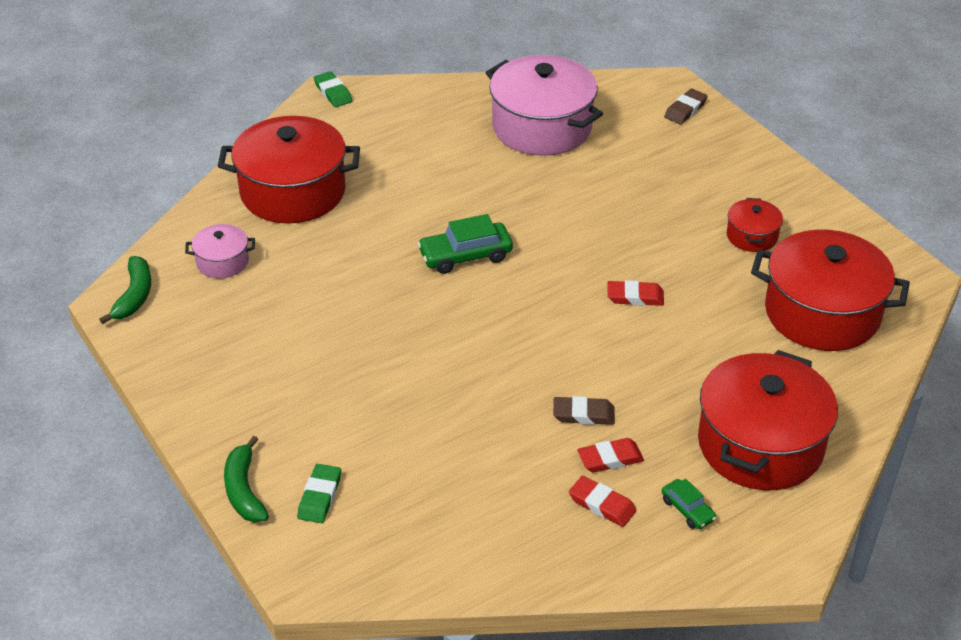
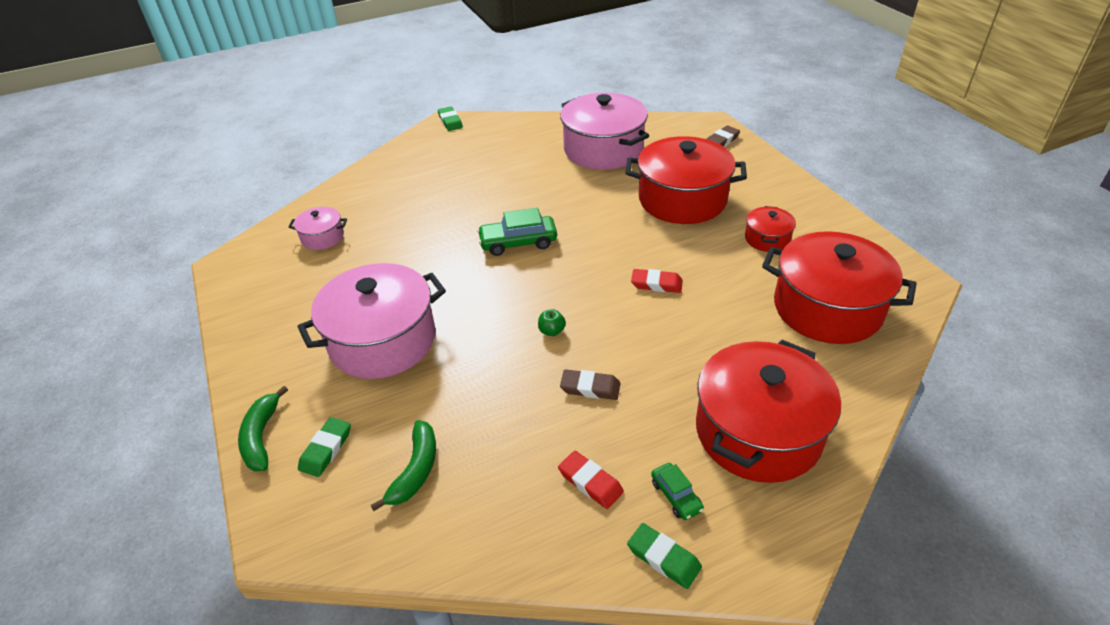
camera: 10 degrees right, 0 degrees up
green banana [99,256,151,324] -> green banana moved to [370,420,436,511]
red pot [218,116,360,224] -> red pot moved to [626,136,747,224]
red eraser [577,438,644,473] -> none
none -> pink pot [297,263,446,379]
none -> green apple [538,309,566,336]
none -> green eraser [627,523,702,589]

